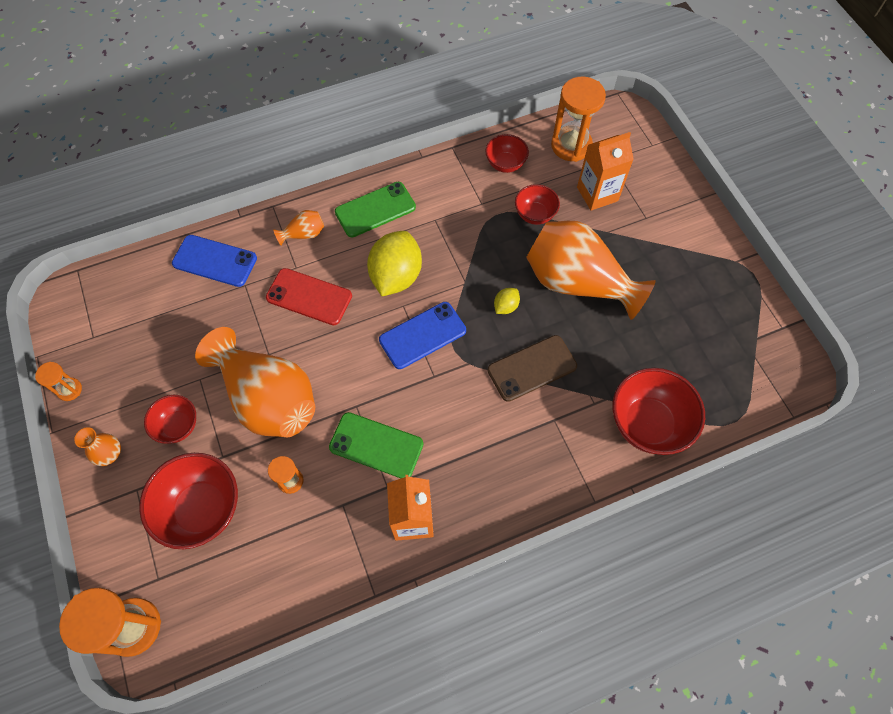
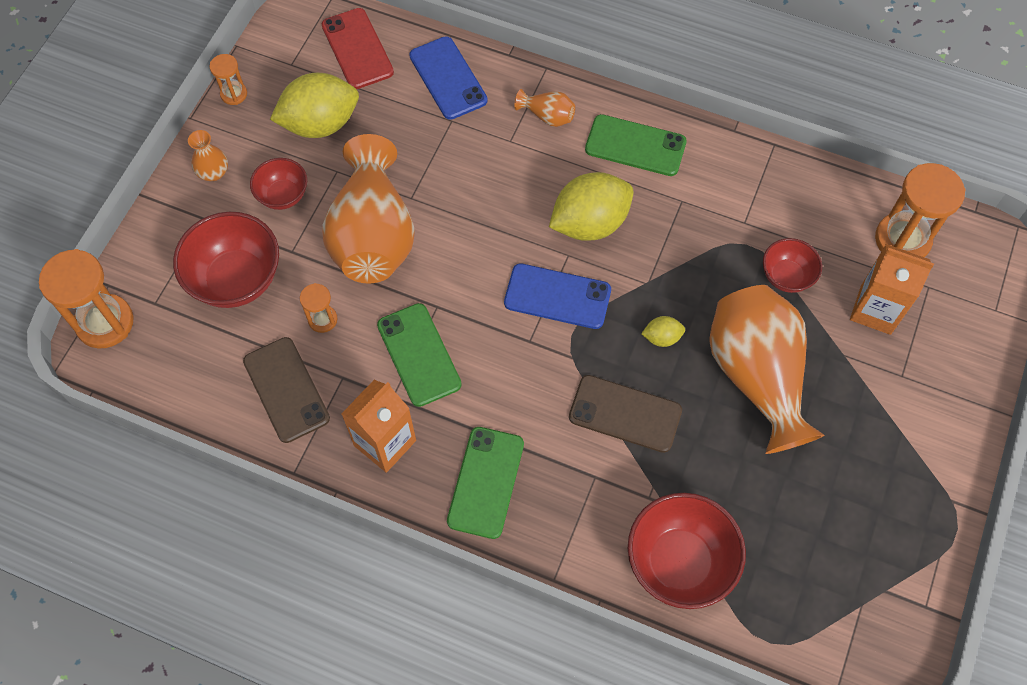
camera: 45 degrees right, 0 degrees up
red phone [266,268,352,325] -> red phone moved to [322,8,394,89]
red bowl [485,134,529,173] -> none
none -> brown phone [243,337,330,443]
none -> yellow lemon [270,73,359,138]
none -> green phone [447,427,524,539]

